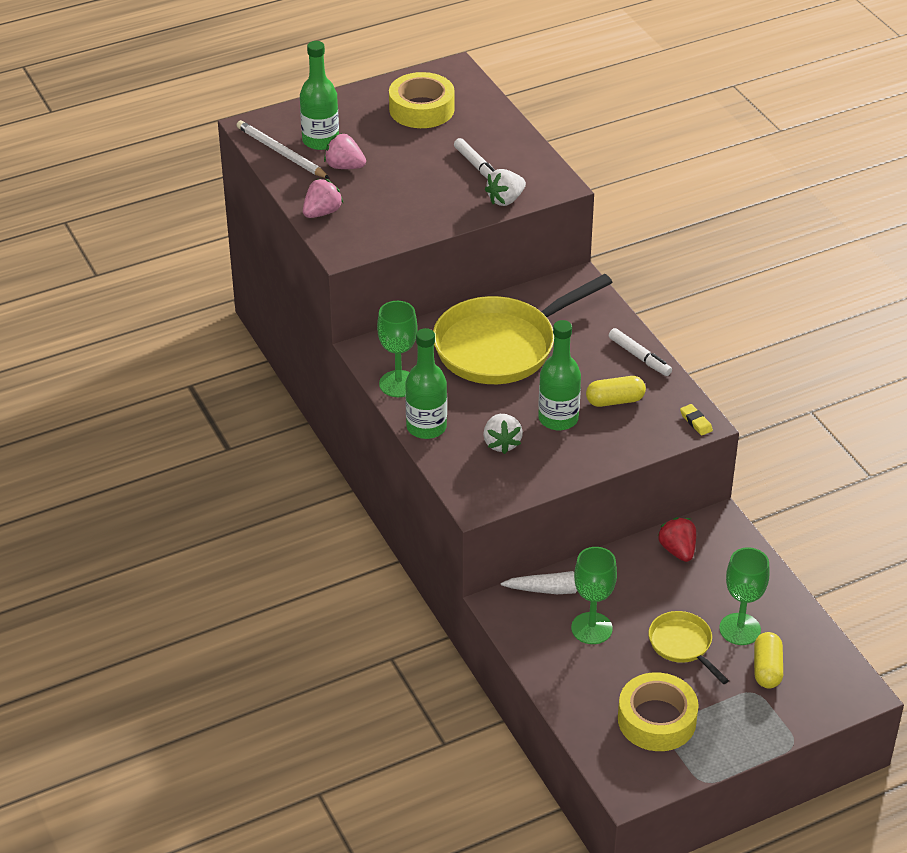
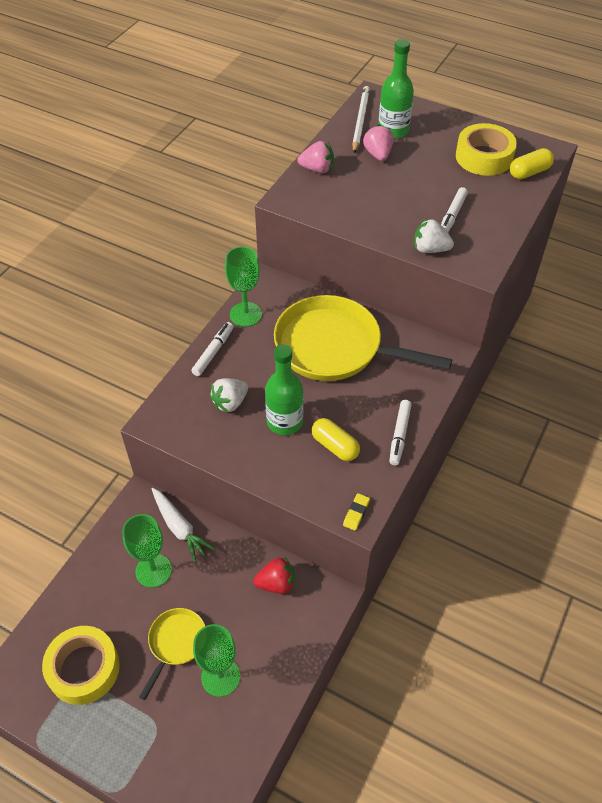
camera: 55 degrees right, 10 degrees up
green bottle [405,328,447,439] -> white marker [191,322,234,376]
red strawberry [658,517,696,562] -> red strawberry turned 45 degrees clockwise [253,557,295,594]
yellow capsule [754,632,783,688] -> yellow capsule moved to [510,148,554,179]

